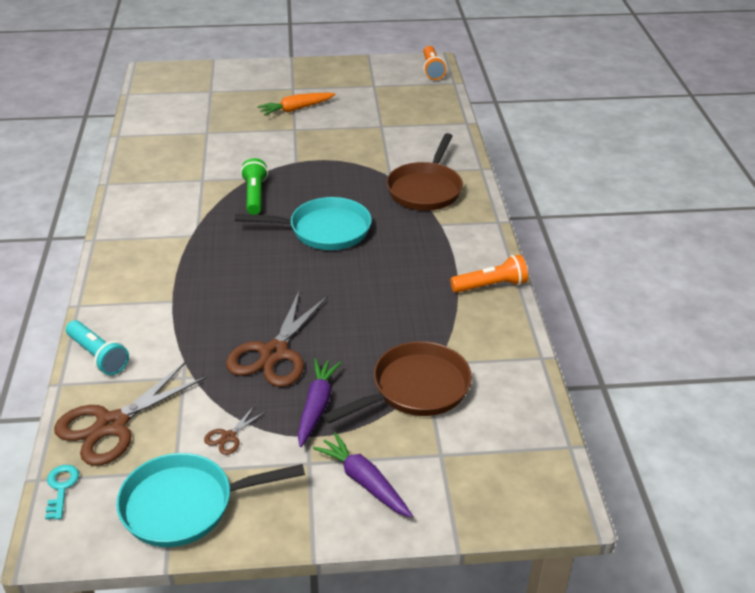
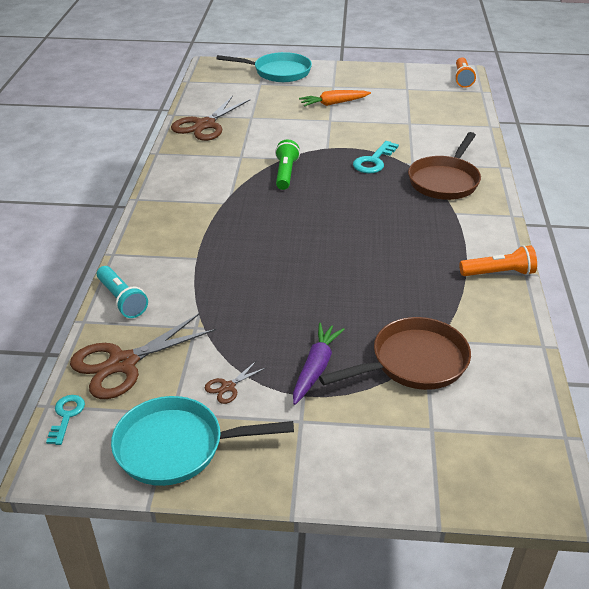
camera: 10 degrees right, 0 degrees up
brown scissors [226,292,328,387] -> brown scissors moved to [171,96,250,141]
turquoise pan [235,197,372,250] -> turquoise pan moved to [216,52,312,82]
purple carrot [313,432,413,518] -> none
none -> turquoise key [353,141,399,173]

